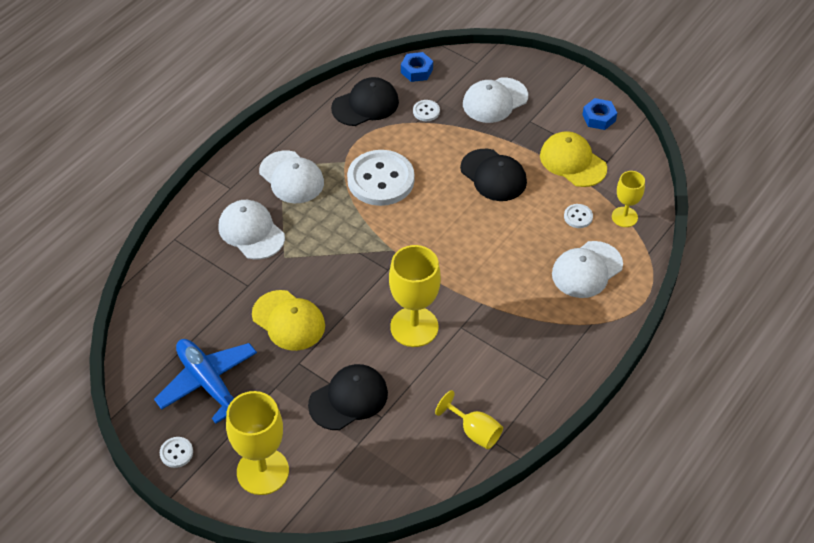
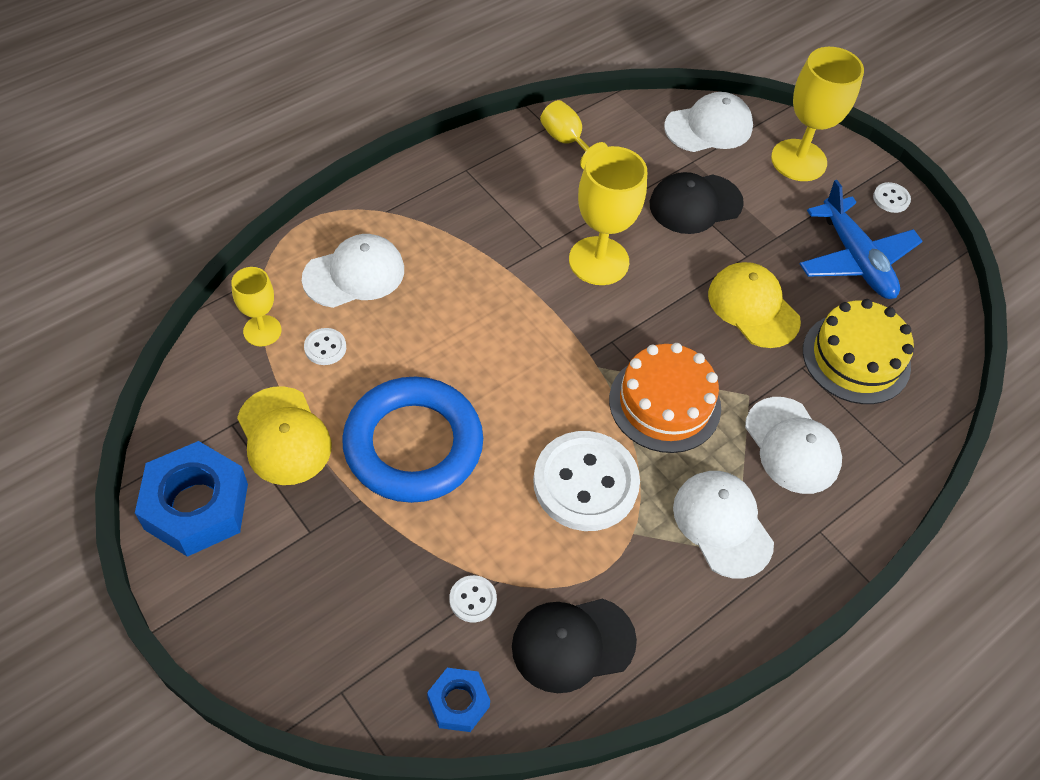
camera: 170 degrees left, 5 degrees up
black cap [460,149,527,201] -> blue ring [342,377,483,503]
white cap [463,77,528,123] -> white cap moved to [664,92,753,152]
blue nut [582,98,617,130] -> blue nut [135,441,248,557], size x1.88
none -> orange cake [609,343,721,453]
none -> yellow cake [803,299,914,404]

